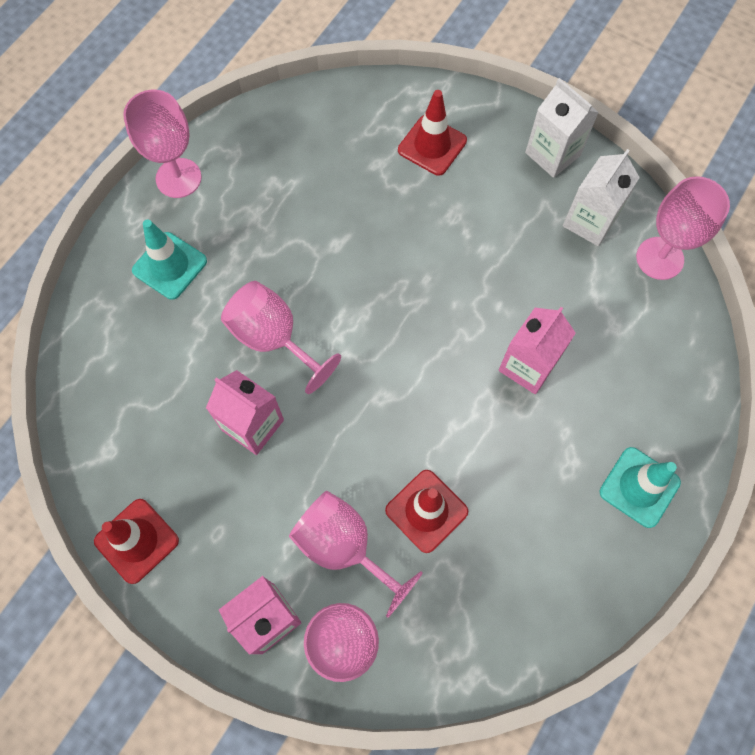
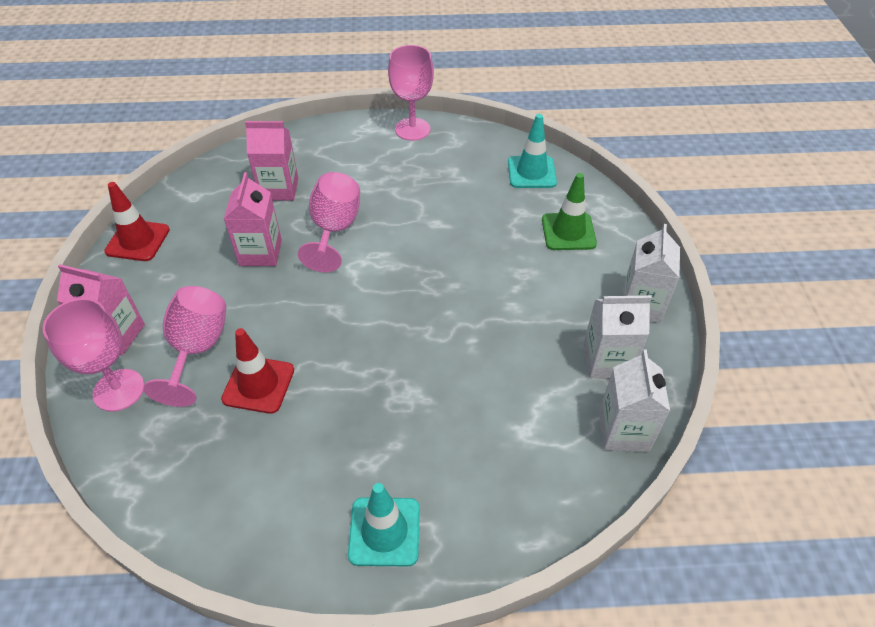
camera: 55 degrees right, 20 degrees down
turquoise traffic cone [132,219,207,300] -> turquoise traffic cone moved to [508,114,557,188]
red traffic cone [398,90,467,176] -> green traffic cone [542,173,597,250]
pink carton [499,307,576,394] -> pink carton moved to [245,121,298,201]
pink goblet [636,176,730,280] -> white carton [599,349,670,452]

